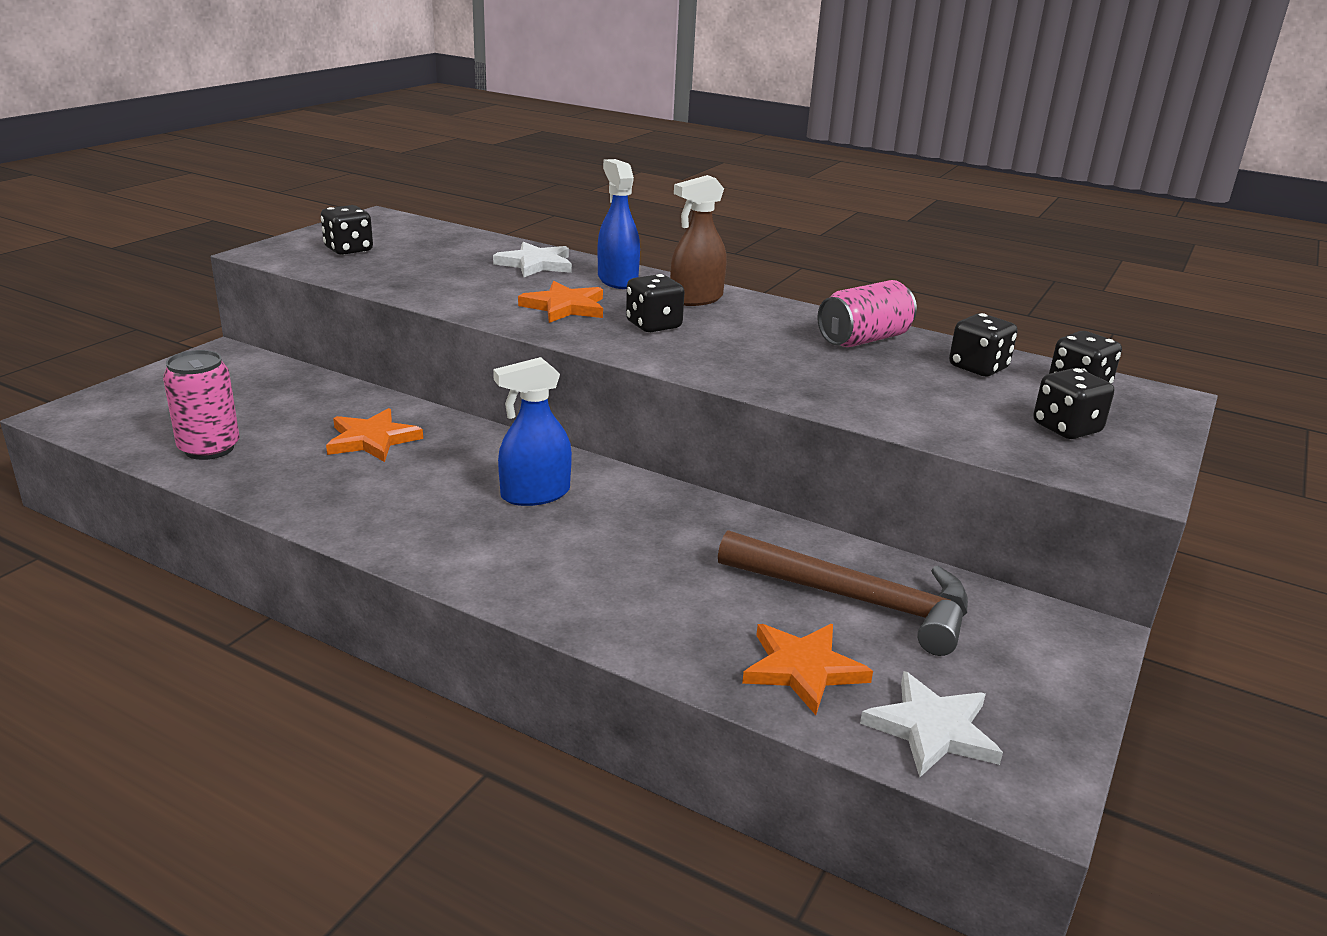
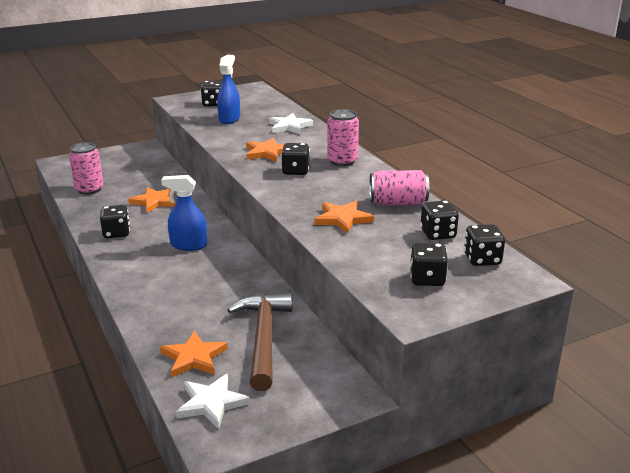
camera: 35 degrees right, 0 degrees up
blue spray bottle [598,159,640,289] -> blue spray bottle moved to [217,55,240,124]
brown spray bottle [670,175,727,306] -> pink can [327,109,359,166]
brown hammer [718,530,968,656] -> brown hammer turned 150 degrees counterclockwise [227,292,292,391]
none -> black dice [100,205,130,238]
none -> orange star [315,201,374,234]

